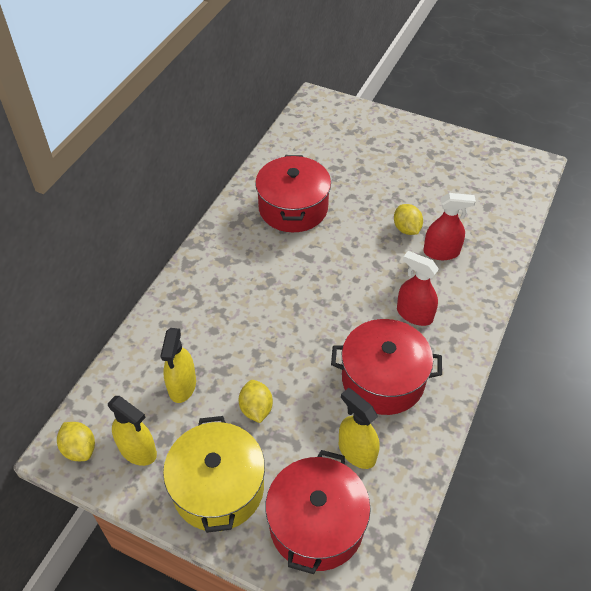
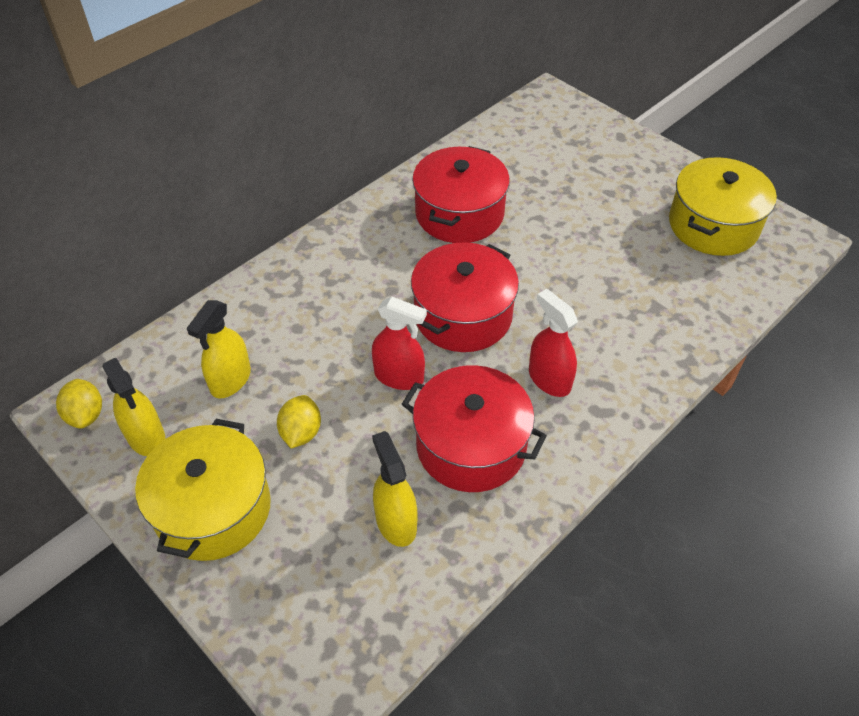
camera: 20 degrees right, 0 degrees up
red pot [266,450,371,574] -> red pot moved to [411,242,519,352]
yellow lemon [394,204,423,235] -> none
red spray bottle [423,193,476,260] -> red spray bottle moved to [372,297,427,390]
none -> yellow pot [669,157,777,256]

